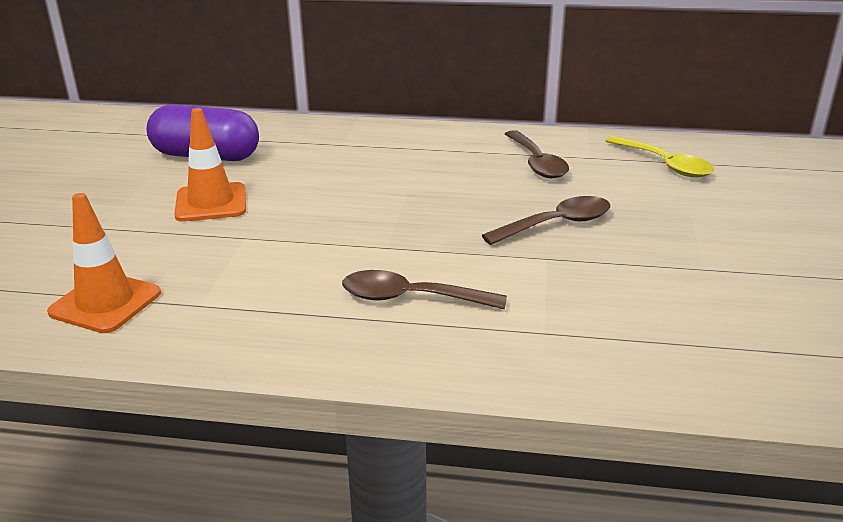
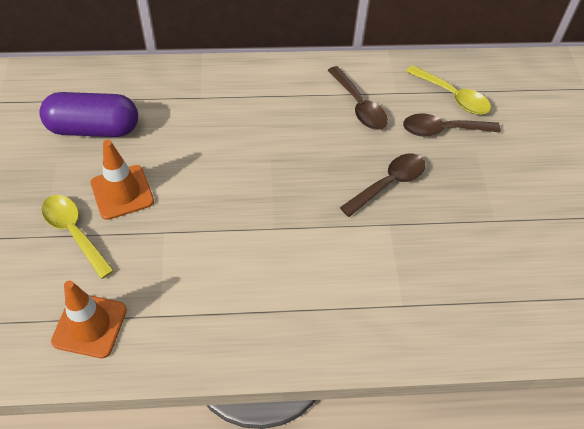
camera: 15 degrees left, 25 degrees up
brown spoon [342,270,507,309] -> brown spoon moved to [403,113,501,137]
none -> yellow spoon [41,195,114,279]

